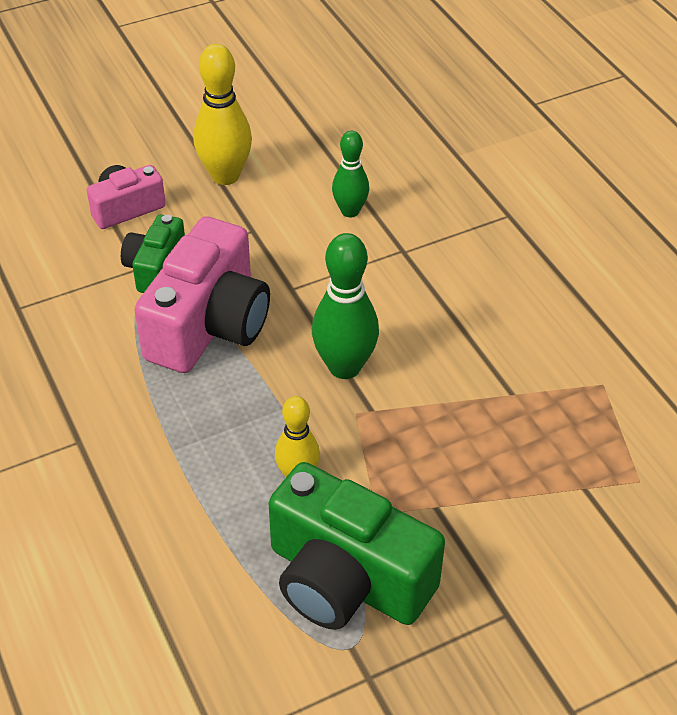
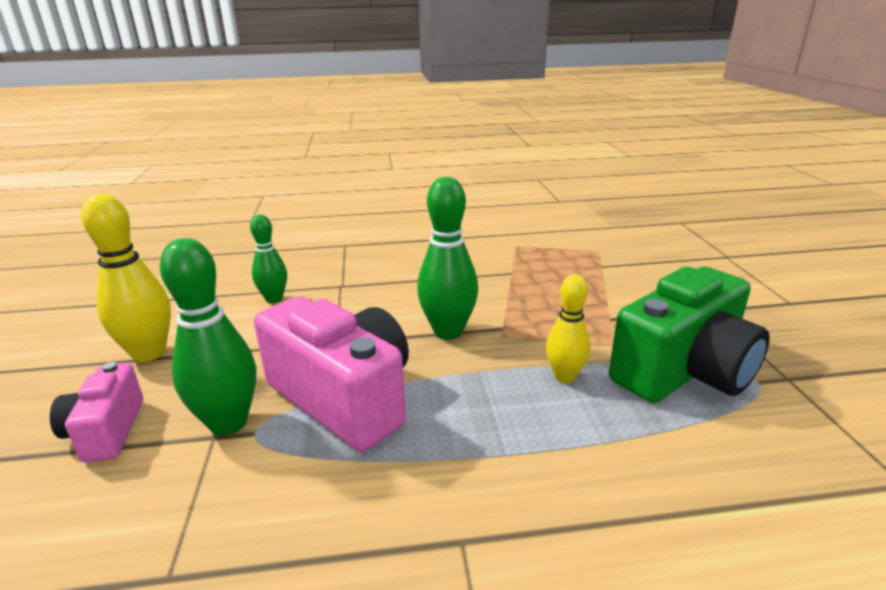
camera: 70 degrees left, 20 degrees down
green camera [121,215,185,293] -> green bowling pin [160,238,256,436]

